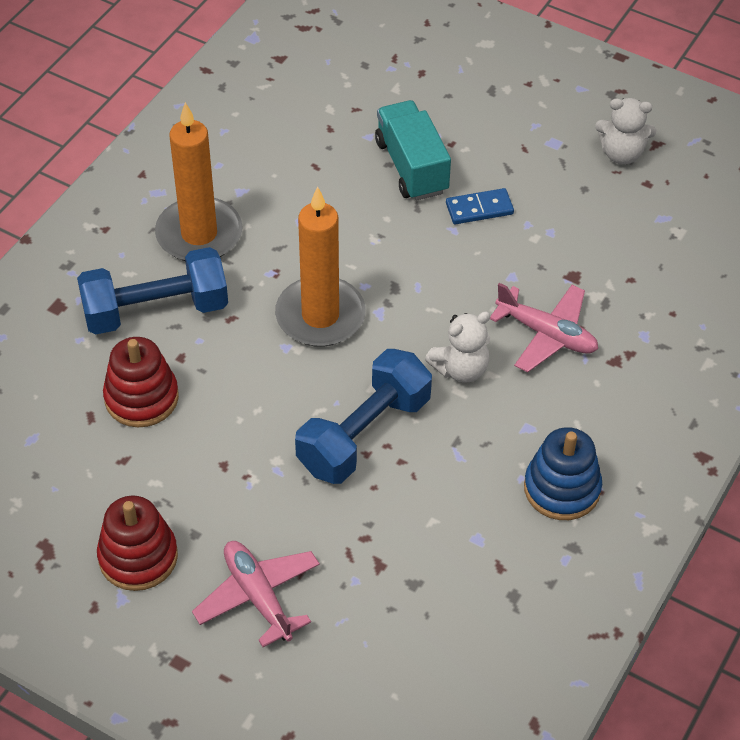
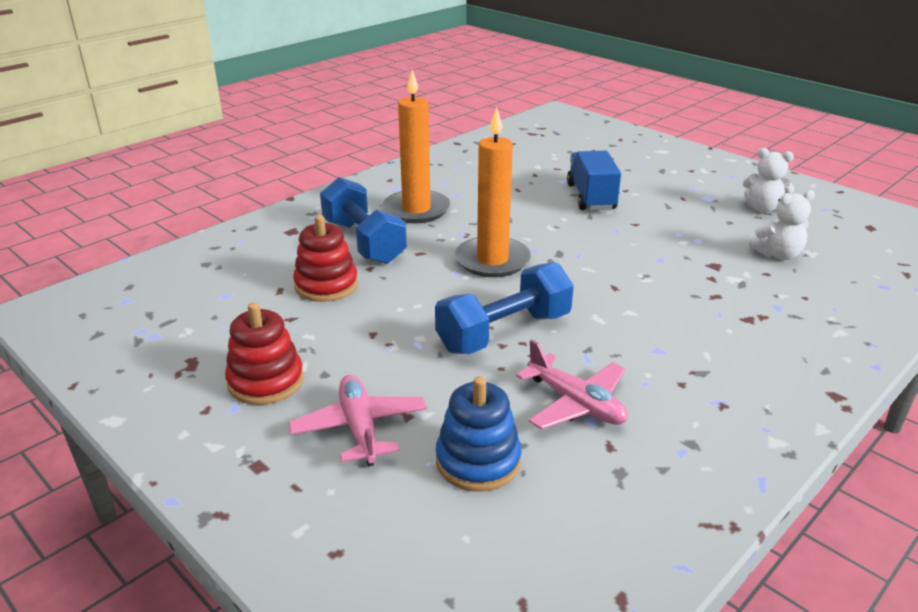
camera: 15 degrees right, 20 degrees down
blue dumbbell [77,247,228,335] -> blue dumbbell turned 60 degrees clockwise [320,177,407,264]
turquoise truck [375,100,451,201] -> blue truck [567,151,621,210]
white teddy bear [425,311,490,383] -> white teddy bear moved to [749,190,815,260]
blue domino [446,188,514,224] -> none
pink plane [490,283,598,372] -> pink plane moved to [516,339,628,430]
blue stacking toy [524,427,602,520] -> blue stacking toy moved to [436,376,522,492]

